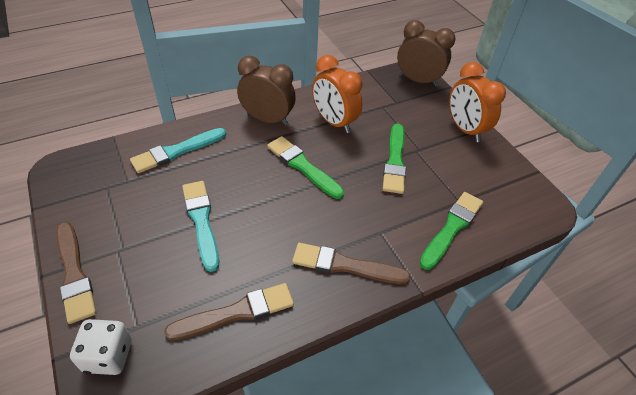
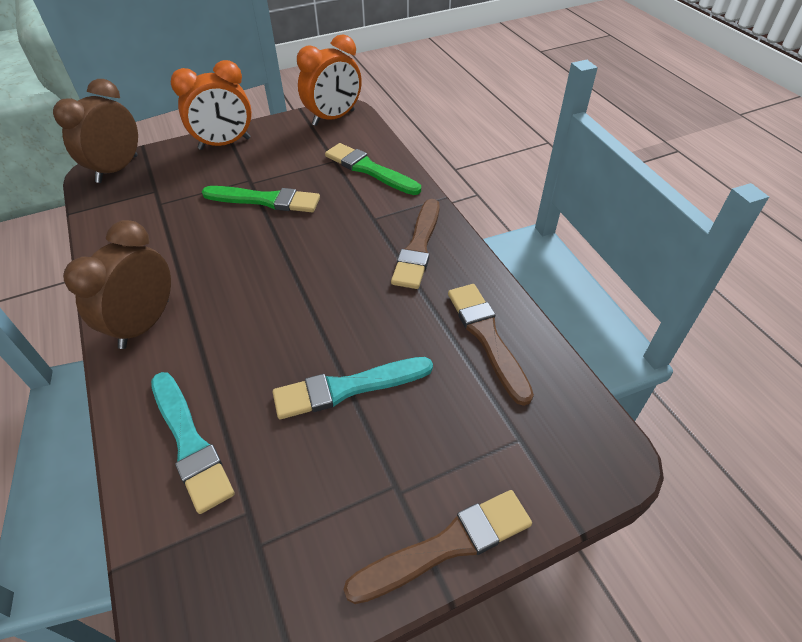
camera: 85 degrees left, 0 degrees up
white dice [70,319,132,375] -> none
green brush [267,136,344,199] -> none
orange clock [312,55,363,133] -> orange clock moved to [297,34,362,126]

